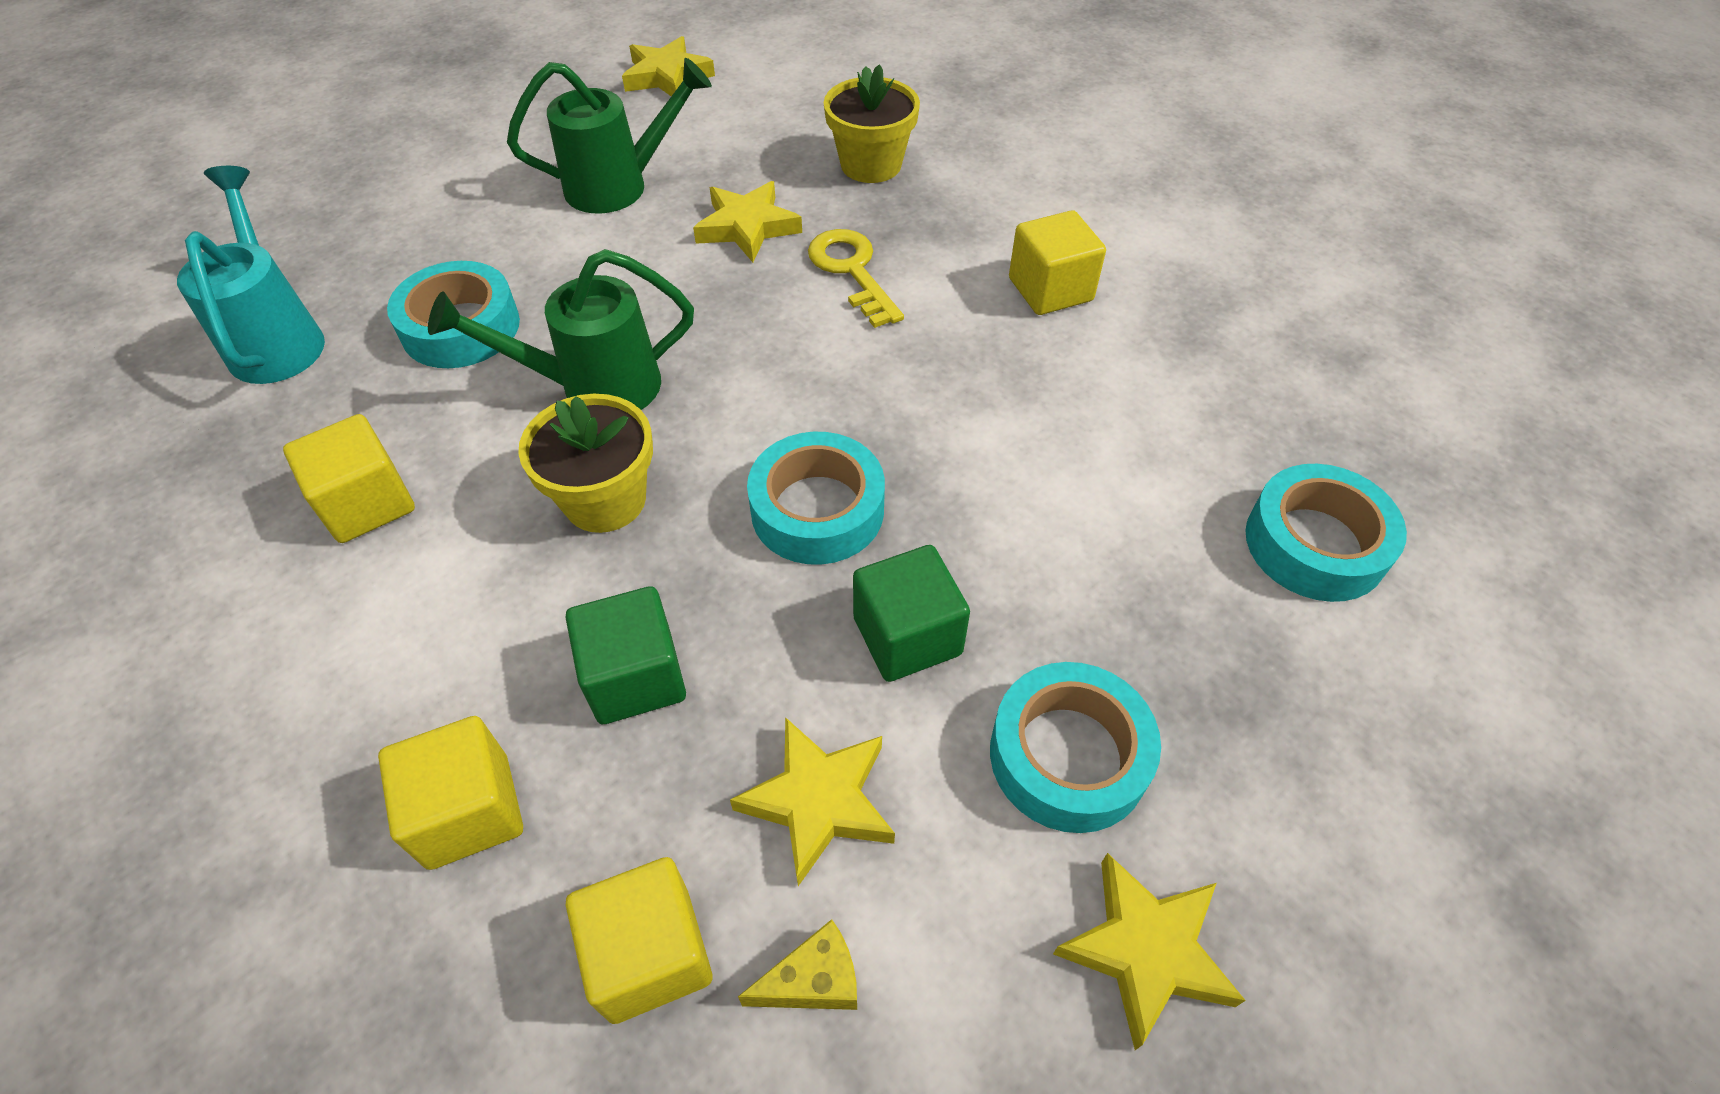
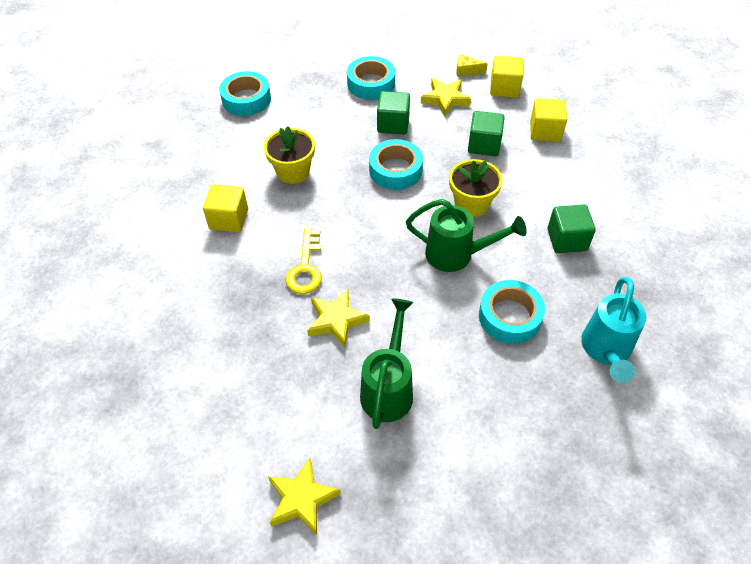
camera: 150 degrees left, 0 degrees up
yellow cube [283,414,415,543] -> green cube [547,204,596,253]
green watering can [507,58,712,214] -> green watering can turned 90 degrees clockwise [360,298,413,429]
yellow flower pot [824,64,920,183] -> yellow flower pot moved to [264,126,315,184]
yellow star [1053,853,1246,1050] -> none

